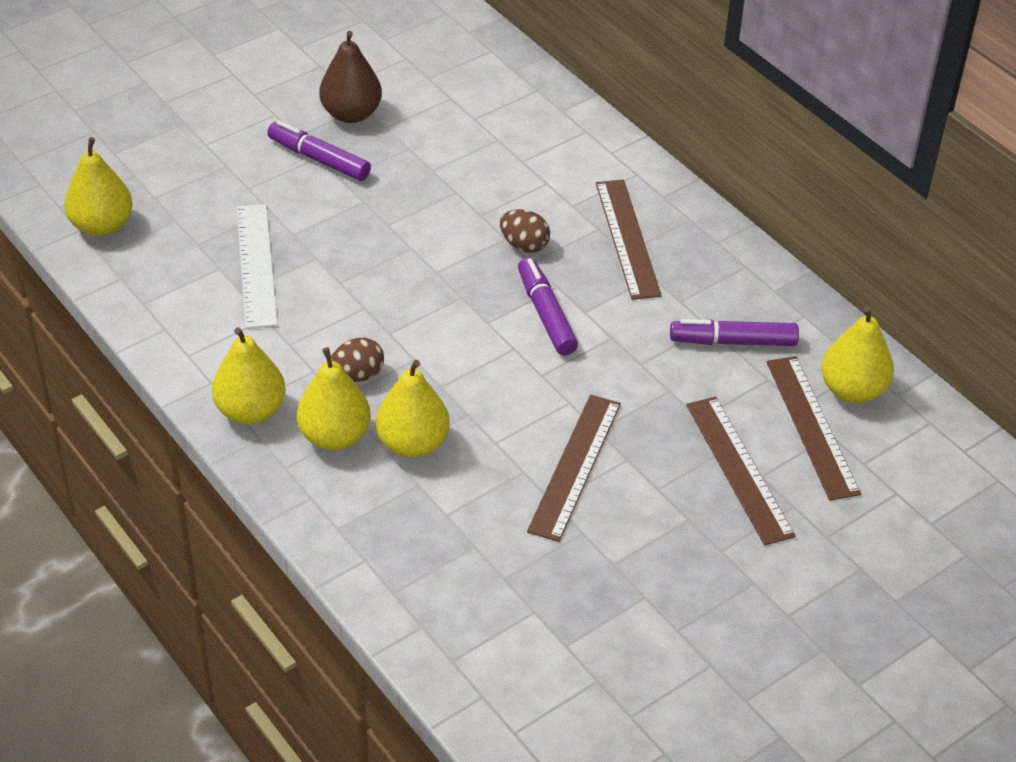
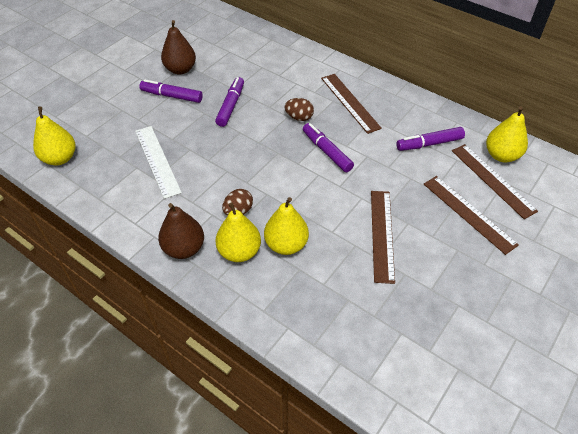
camera: 15 degrees left, 5 degrees up
yellow pear [212,327,286,425] -> brown pear [158,203,204,259]
none -> purple marker [215,77,244,127]

